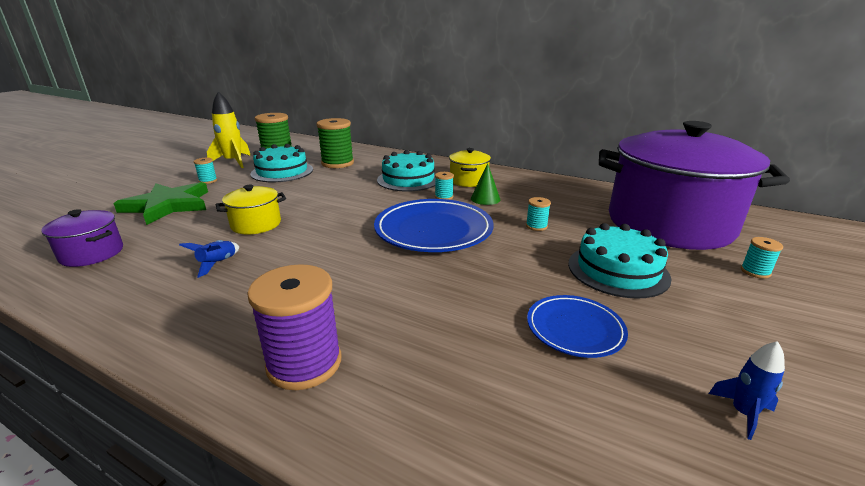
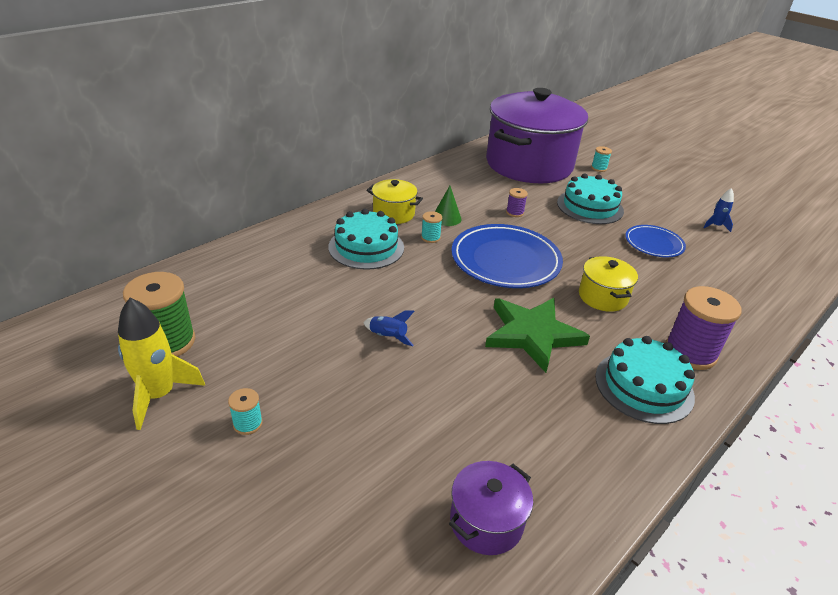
camera: 75 degrees left, 10 degrees up
green star [113,182,208,225] -> green star moved to [485,298,590,373]
blue rocket [179,240,239,278] -> blue rocket moved to [363,311,414,346]
yellow pot [216,185,286,234] -> yellow pot moved to [579,256,638,312]
turquoise cake [250,144,313,182] -> turquoise cake moved to [595,336,695,424]
green spool [316,118,354,168] -> none
turquoise spool [526,197,551,231] -> purple spool [506,188,528,217]

